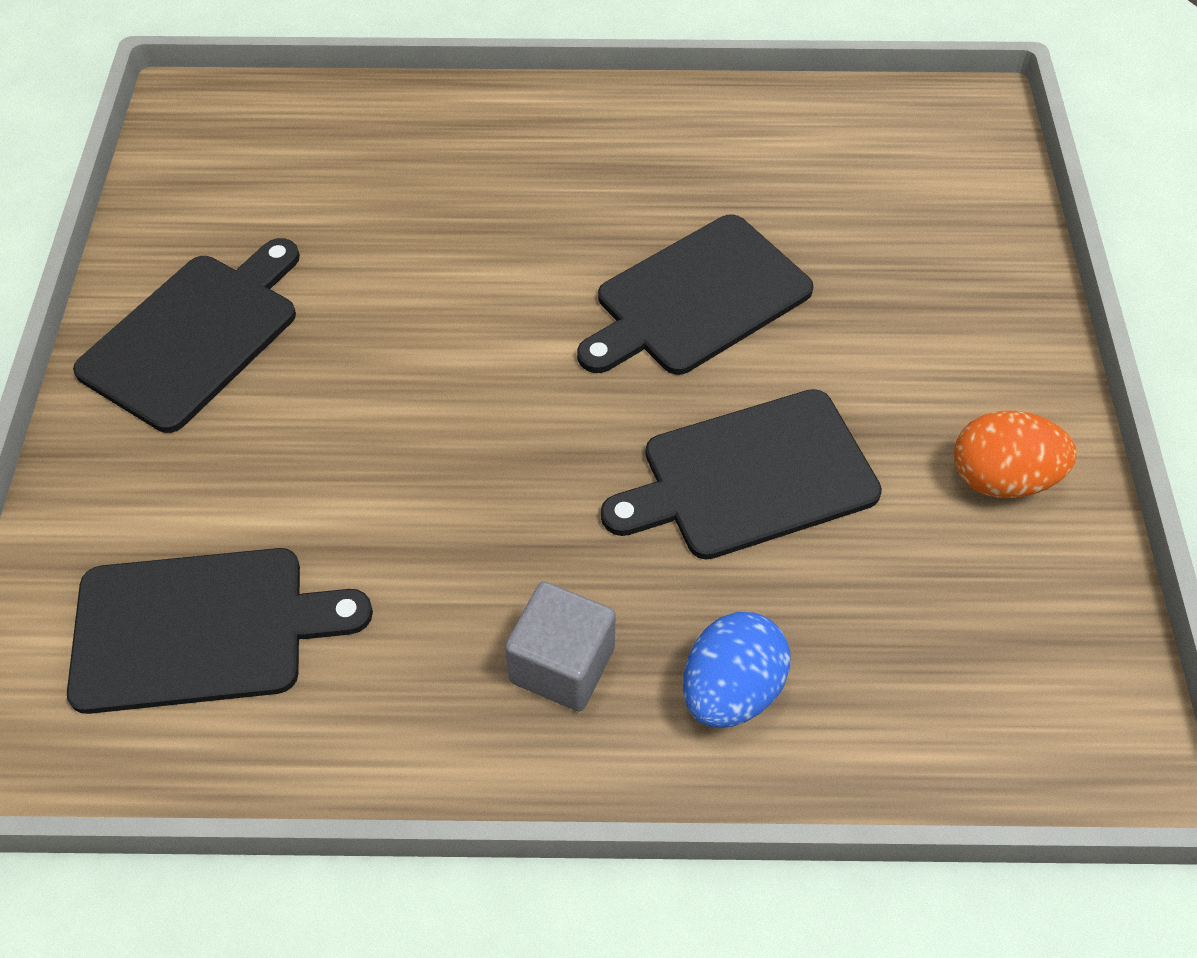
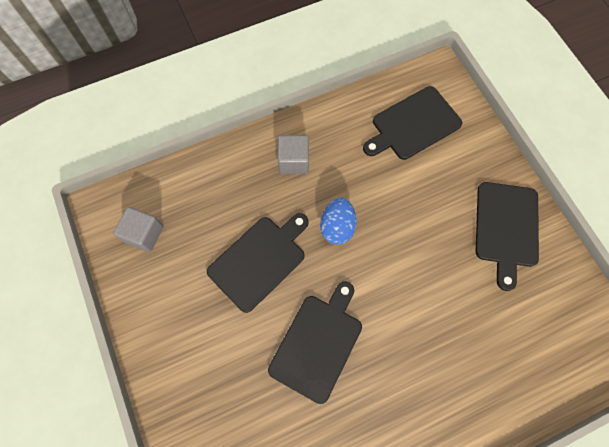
camera: 155 degrees right, 15 degrees up
blue egg [683,612,791,728] -> blue egg moved to [320,198,356,245]
orange egg [954,411,1077,498] -> none
none -> grey cube [113,207,163,252]

